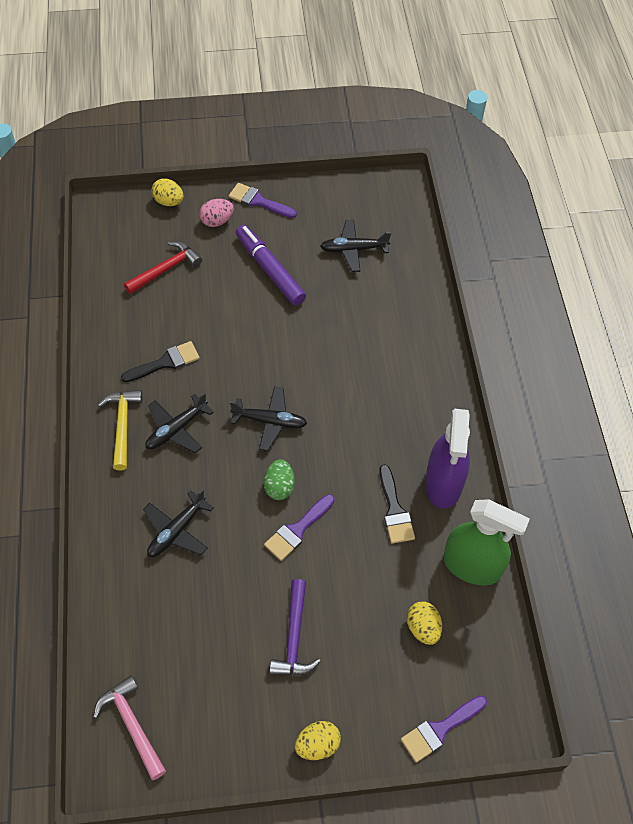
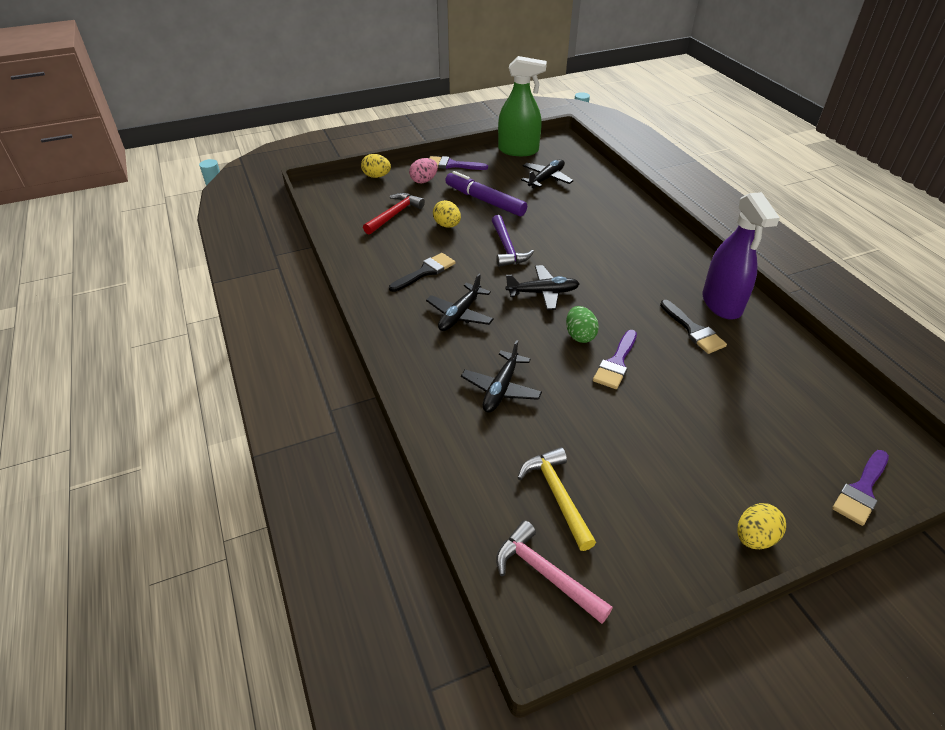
camera: 15 degrees left, 15 degrees down
yellow hammer [98,390,142,471] -> yellow hammer moved to [518,447,596,551]
purple hammer [269,579,321,676] -> purple hammer moved to [492,215,534,267]
black plane [320,219,391,272] -> black plane turned 150 degrees clockwise [521,159,574,188]
yellow egg [407,601,442,645] -> yellow egg moved to [433,200,461,228]
green spray bottle [443,499,530,586] -> green spray bottle moved to [498,56,547,156]

